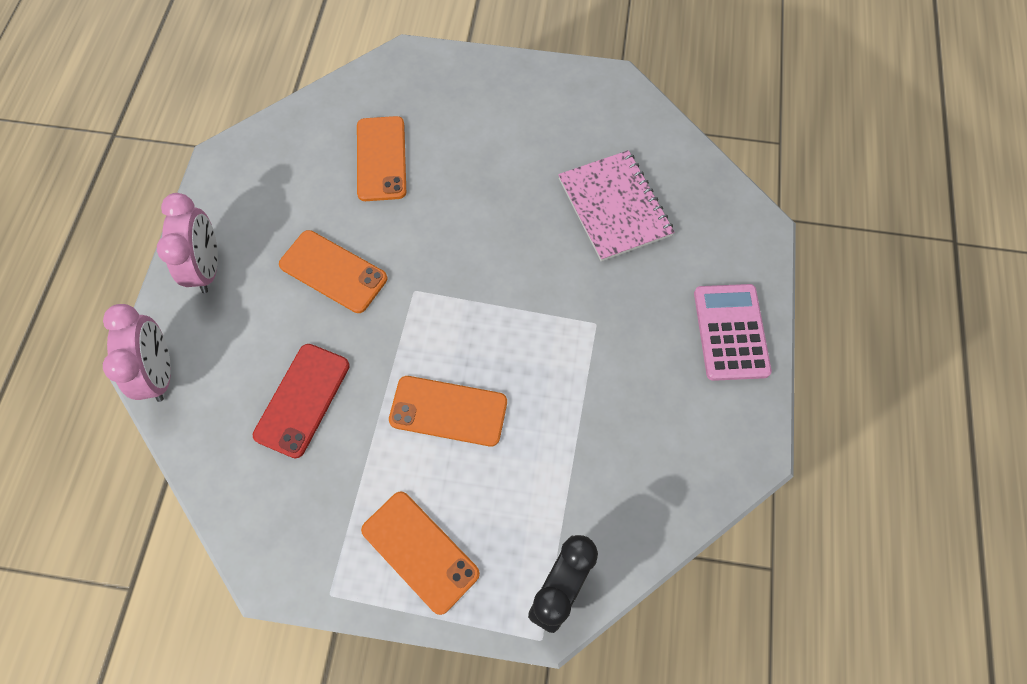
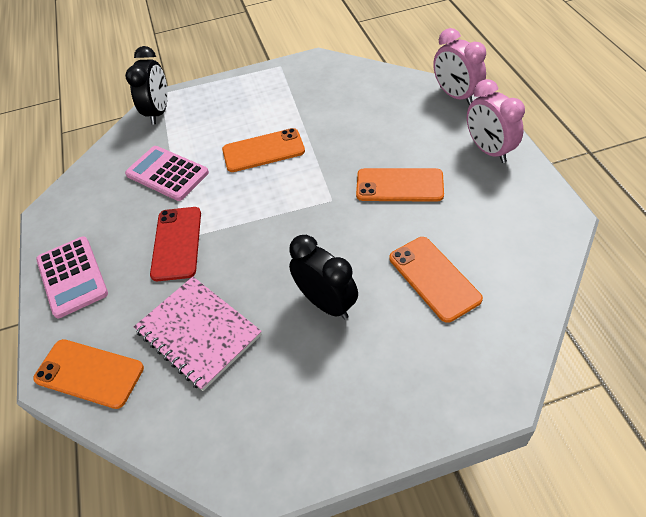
camera: 160 degrees right, 15 degrees down
red phone [253,344,350,458] -> red phone moved to [150,207,201,281]
orange phone [361,491,480,615] -> orange phone moved to [33,339,144,409]
none -> pink calculator [125,146,209,201]
none -> black clock [289,235,358,319]

